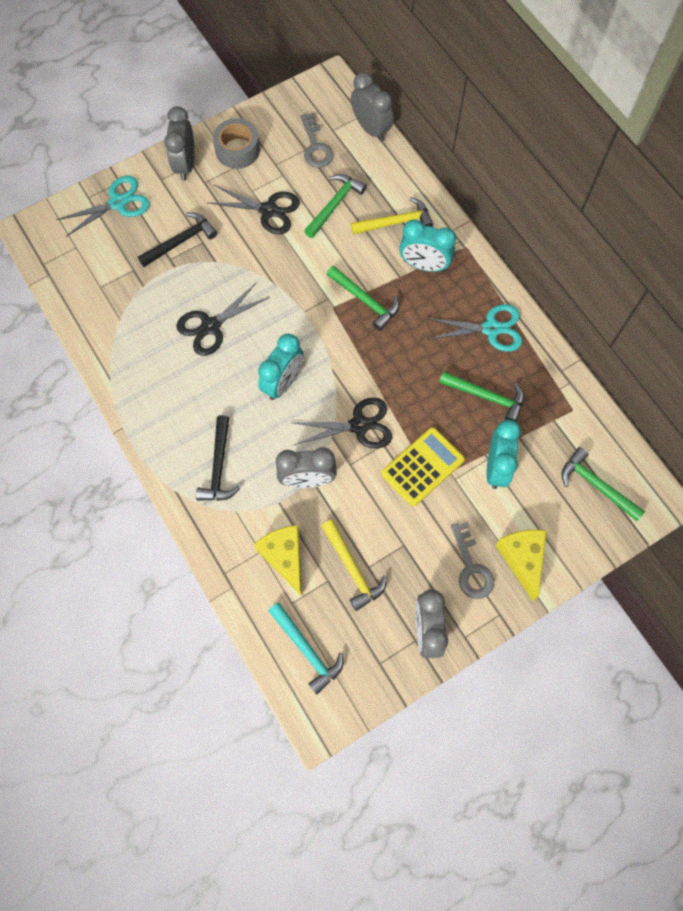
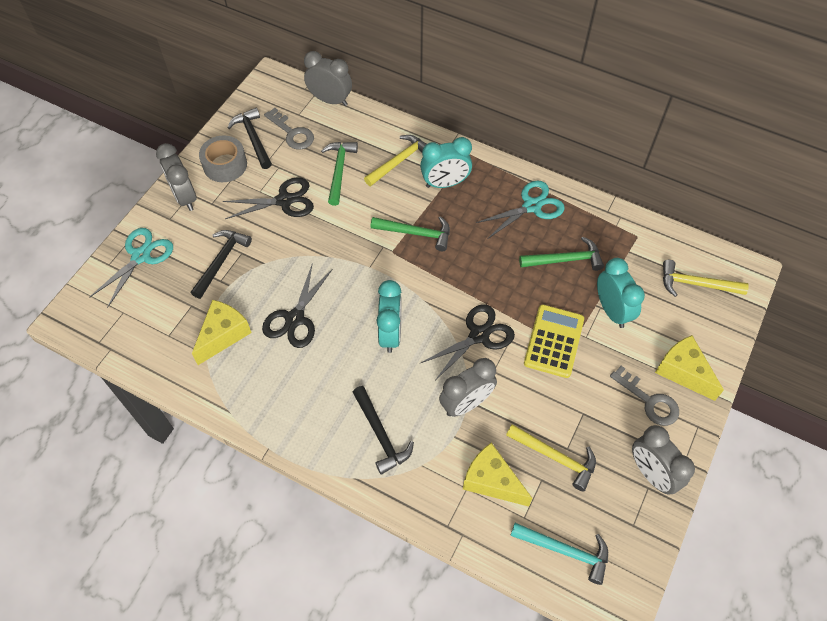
camera: 30 degrees left, 10 degrees down
green hammer [562,447,645,521] -> yellow hammer [663,260,749,297]
none -> yellow cheese [192,300,252,365]
none -> black hammer [227,108,272,169]

